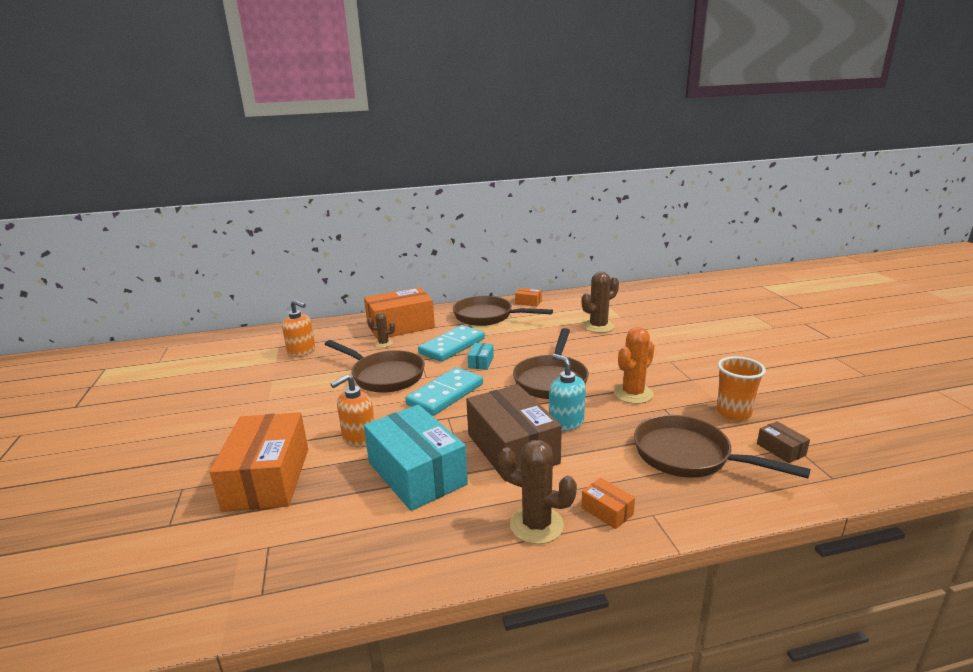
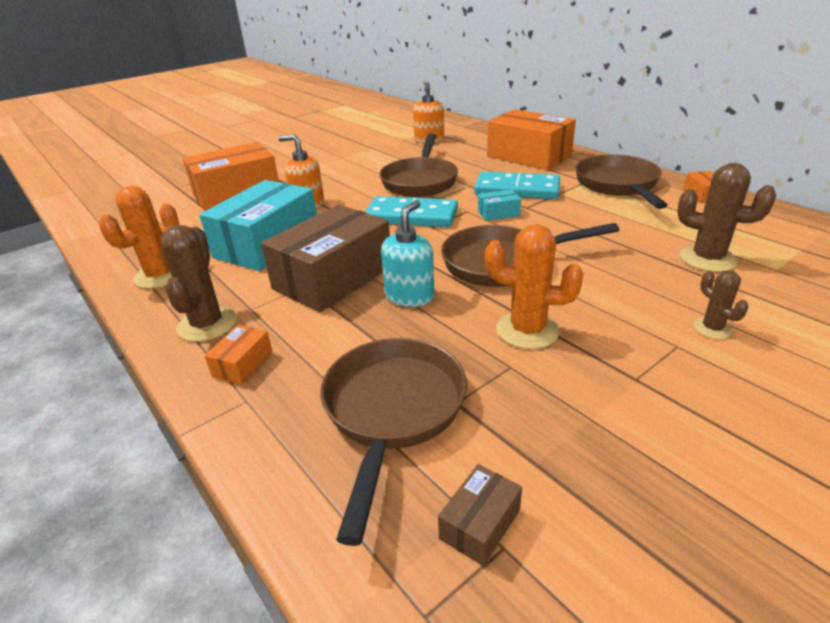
camera: 65 degrees right, 10 degrees up
brown cactus [368,312,395,348] -> brown cactus moved to [693,270,748,339]
orange cup [717,356,766,421] -> none
none -> orange cactus [99,186,179,289]

